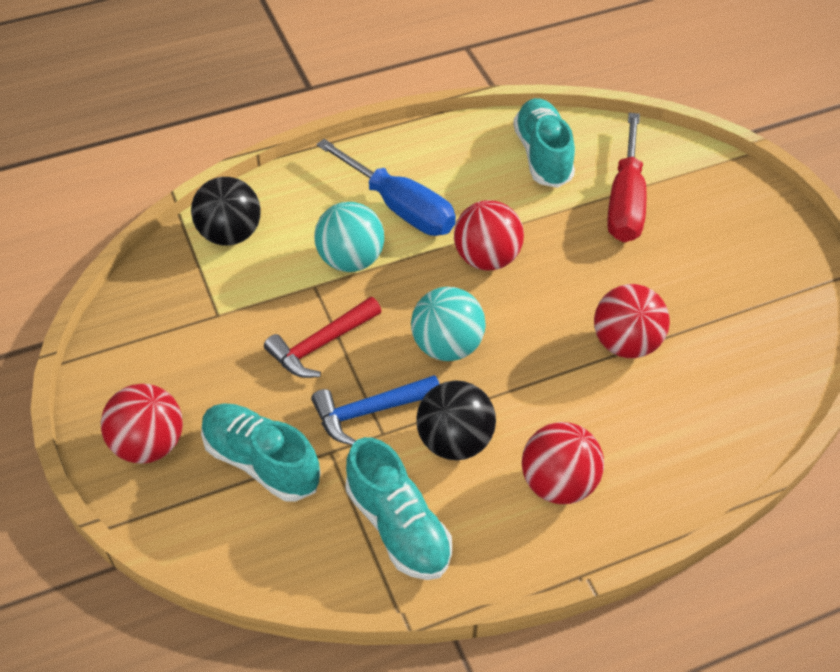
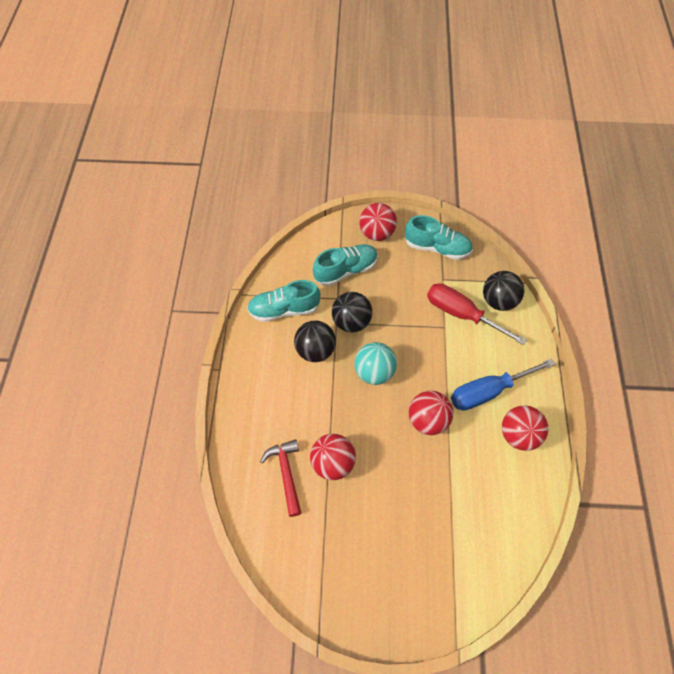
camera: 115 degrees right, 10 degrees up
red hammer [264,297,381,378] -> red hammer moved to [260,439,301,517]
blue hammer [311,375,439,445] -> black ball [332,292,372,333]
turquoise ball [314,202,384,272] -> none
turquoise shoe [513,98,575,188] -> turquoise shoe moved to [405,215,473,260]
red ball [522,422,604,504] -> red ball moved to [502,405,549,451]
red screwdriver [607,113,646,242] -> red screwdriver moved to [427,283,527,345]

